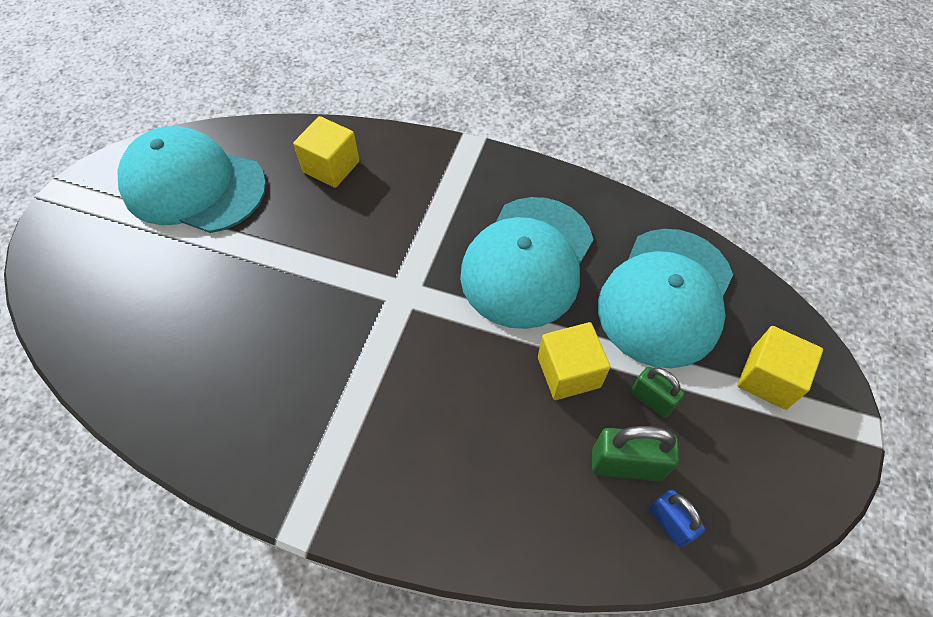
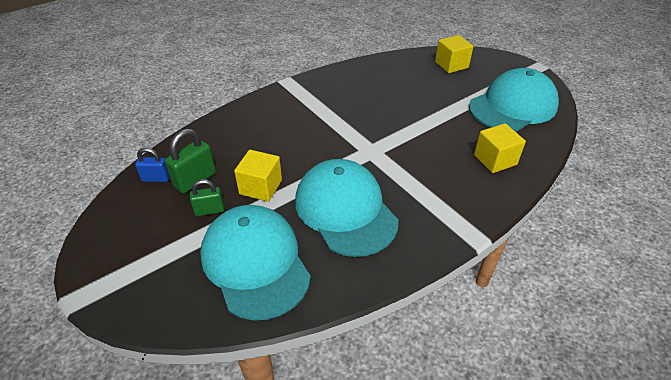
camera: 125 degrees right, 15 degrees down
yellow cube [737,326,823,410] -> yellow cube moved to [435,35,474,73]

